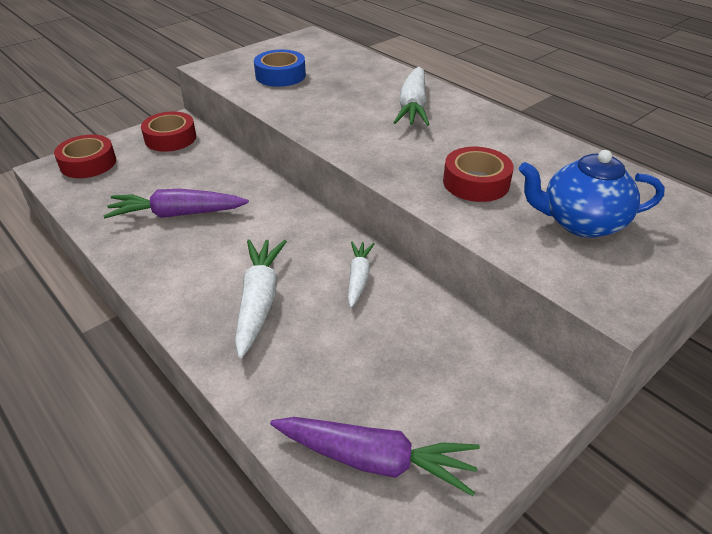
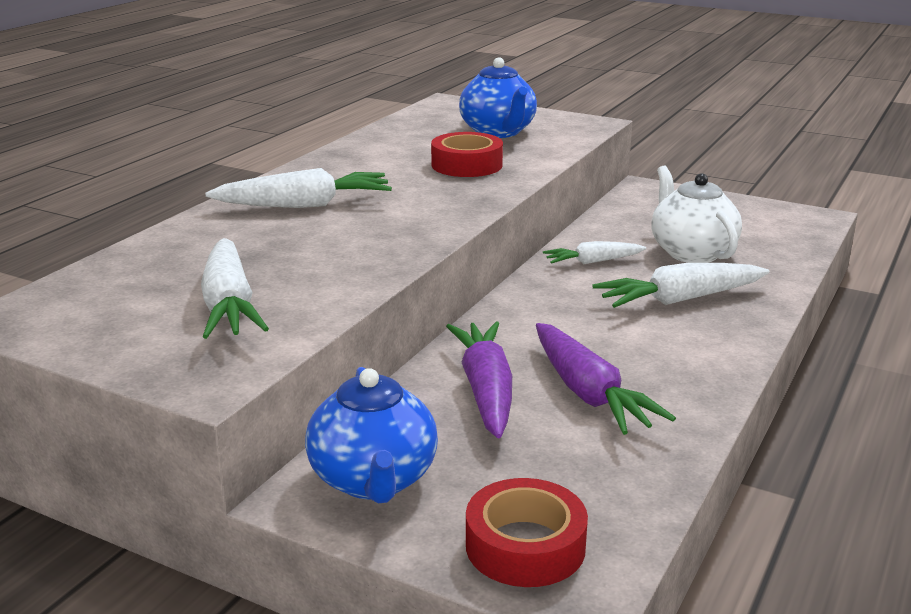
camera: 110 degrees left, 15 degrees down
red tape [141,112,196,152] -> blue teapot [305,367,438,504]
blue tape [254,50,306,87] -> white carrot [201,238,269,339]
purple carrot [270,417,480,496] -> purple carrot moved to [446,321,512,438]
none -> white teapot [651,165,742,263]

